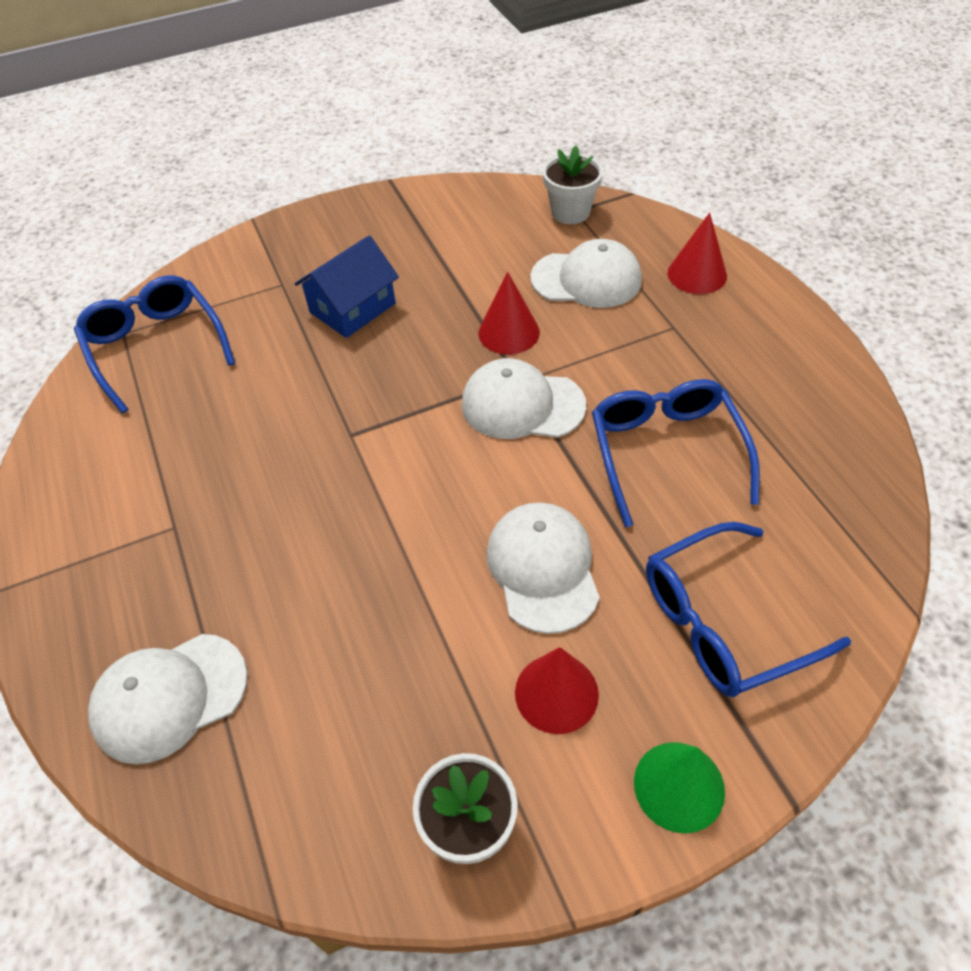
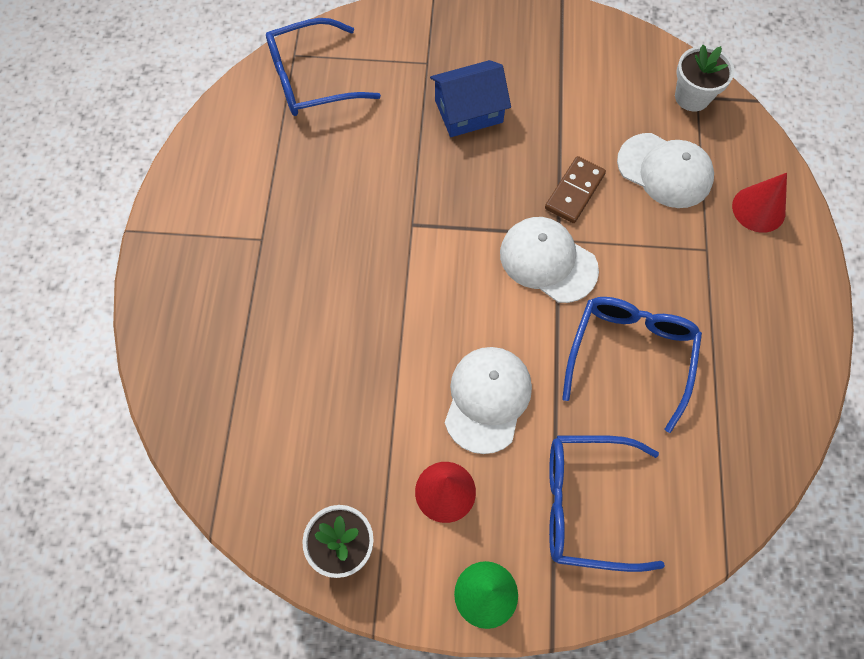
camera: 25 degrees right, 15 degrees up
blue glasses [74,275,235,413] -> blue glasses turned 105 degrees counterclockwise [266,18,381,116]
white cap [88,634,248,764] -> none
red cone [479,272,540,355] -> brown domino [545,156,606,223]

